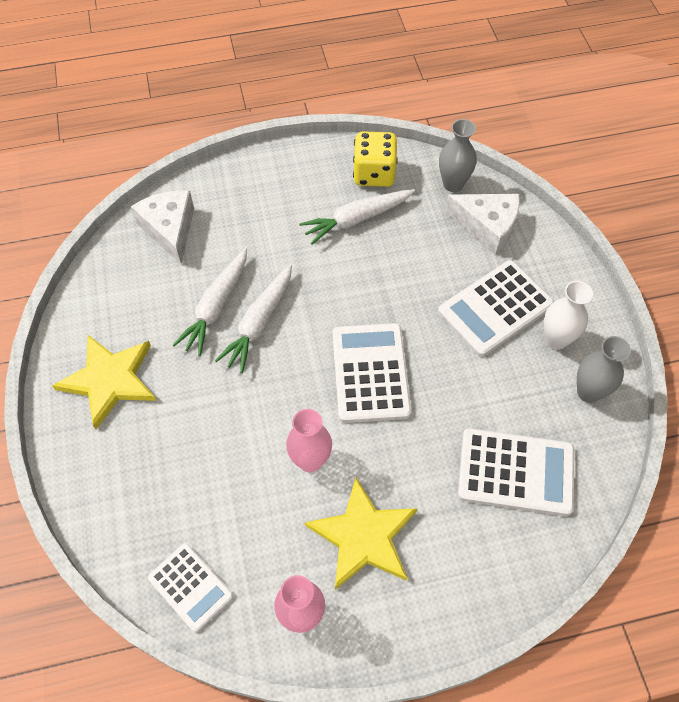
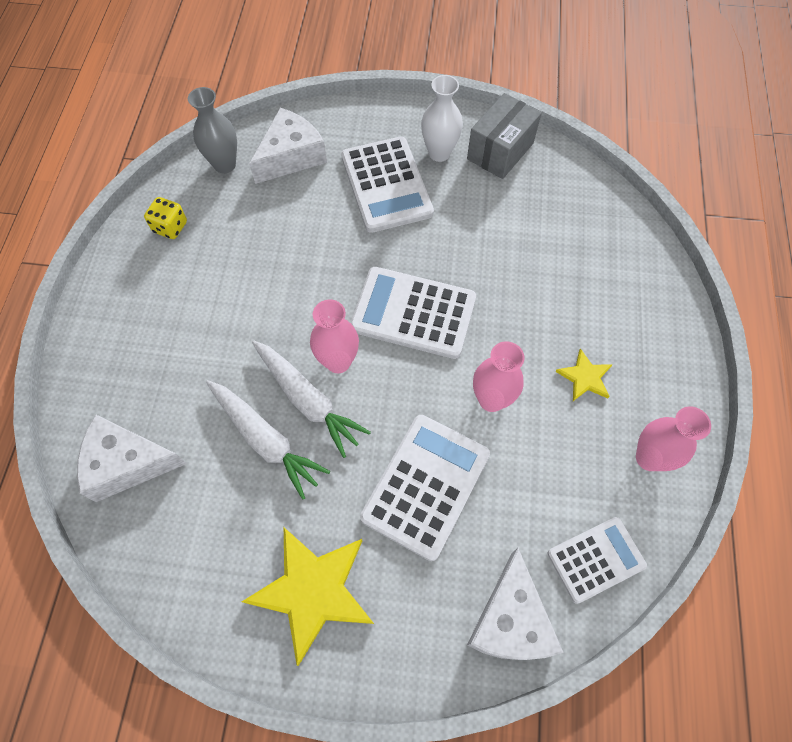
camera: 70 degrees left, 5 degrees up
white carrot [299,189,415,245] -> none
yellow star [305,477,417,590] -> yellow star [555,348,613,401], size x0.50
yellow dice [353,131,398,187] -> yellow dice [144,197,187,239], size x0.60
white calculator [458,428,575,516] -> white calculator moved to [360,415,490,561]
grey vase [577,336,631,403] -> grey box [467,93,542,179]
none -> pink vase [310,299,359,373]
none -> white cheese [467,548,564,660]

